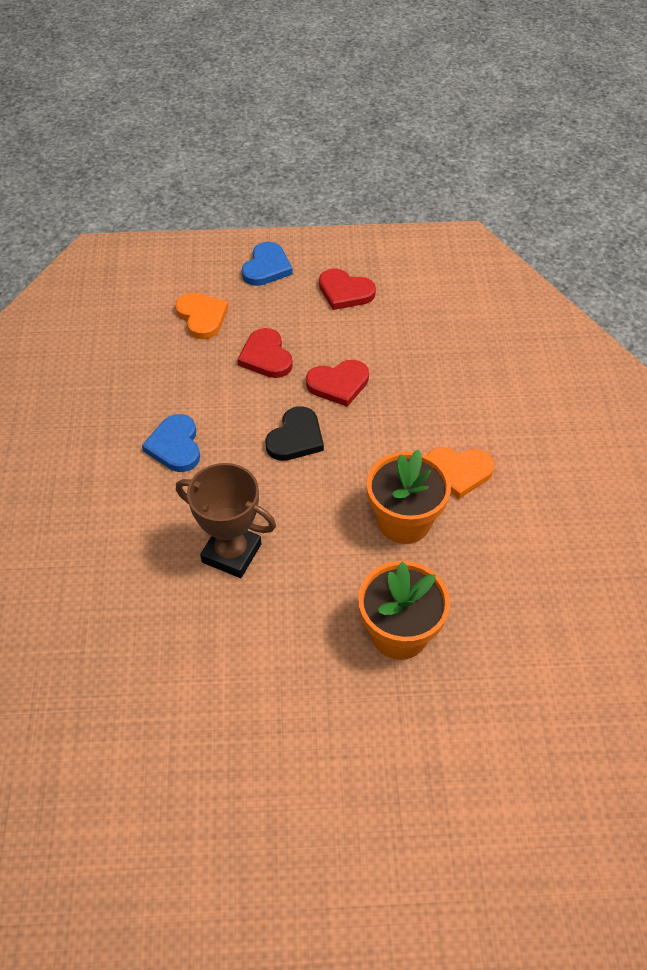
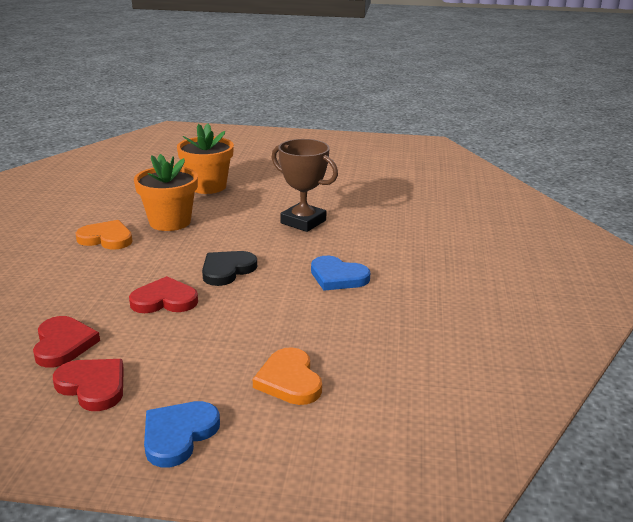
camera: 170 degrees left, 25 degrees down
blue heart [142,414,200,472] -> blue heart turned 120 degrees clockwise [311,256,370,291]
red heart [237,328,293,378] -> red heart moved to [33,316,100,368]

